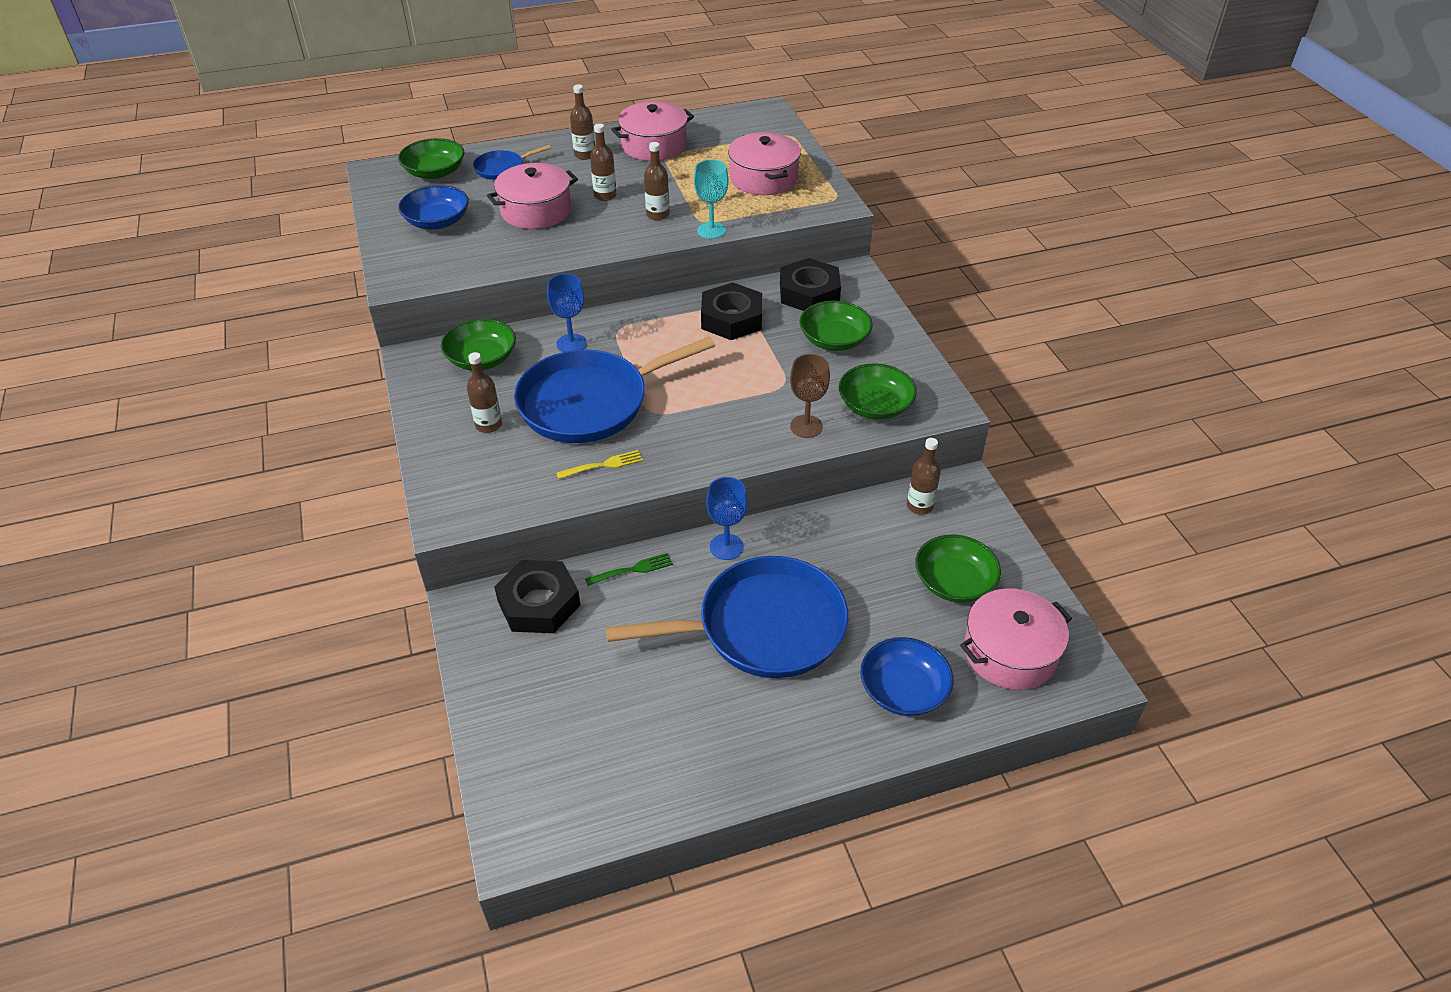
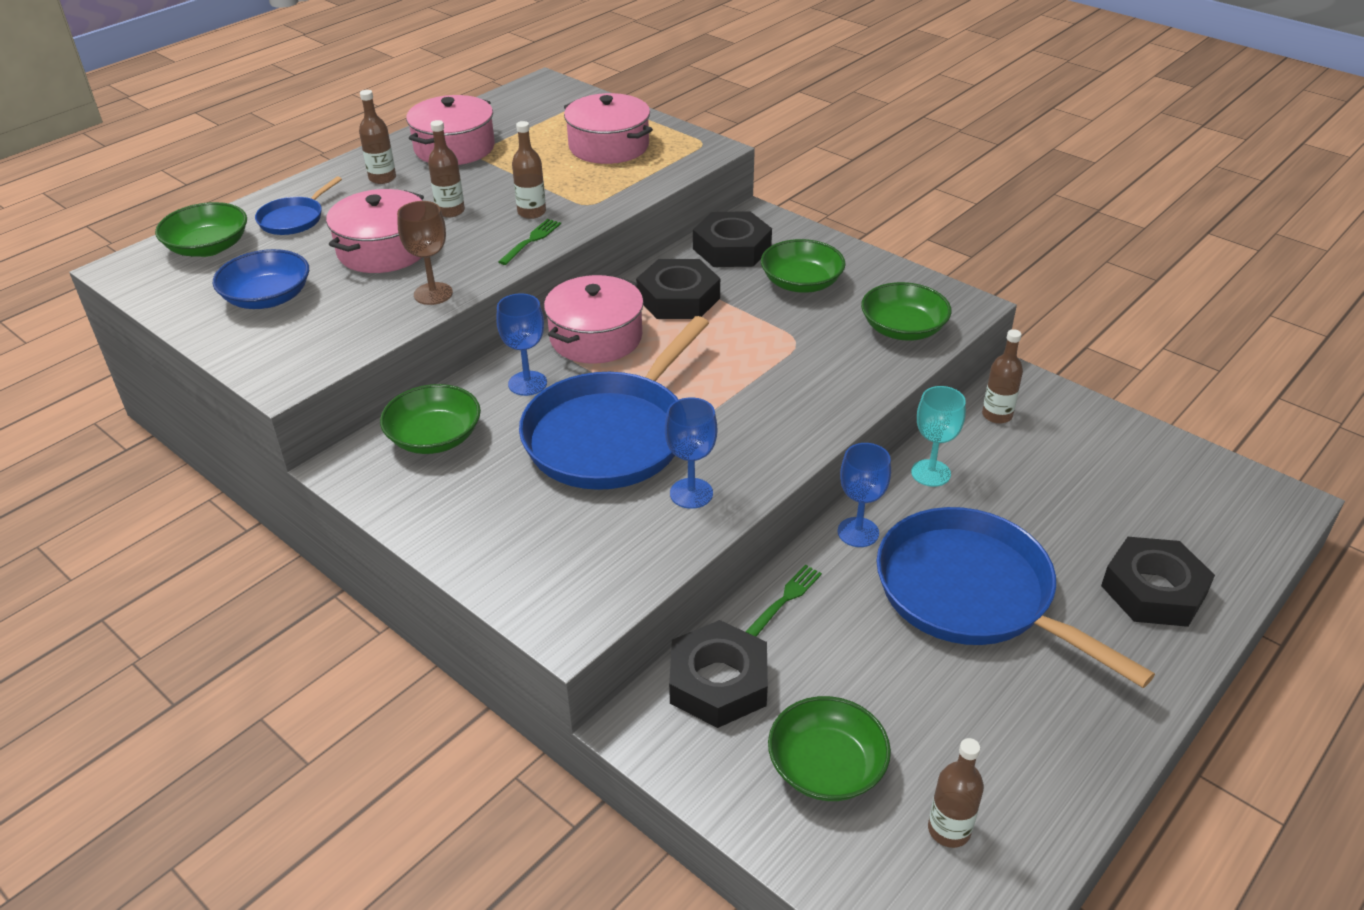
camera: 30 degrees left, 5 degrees down
brown bottle [467,352,502,433] -> brown bottle moved to [928,738,984,848]
yellow fork [556,450,643,479] -> blue goblet [665,397,717,509]
blue pan [606,556,848,678] -> blue pan turned 90 degrees counterclockwise [876,507,1155,688]
turquoise goblet [694,159,728,239] -> turquoise goblet moved to [911,386,966,487]
brown goblet [790,354,830,438] -> brown goblet moved to [397,201,453,305]
blue bowl [860,637,953,716] -> black nut [1101,537,1215,627]
green bowl [915,534,1001,602] -> green bowl moved to [768,696,891,801]
pink pot [960,588,1072,690] -> pink pot moved to [544,275,644,364]
none -> green fork [498,219,561,265]

